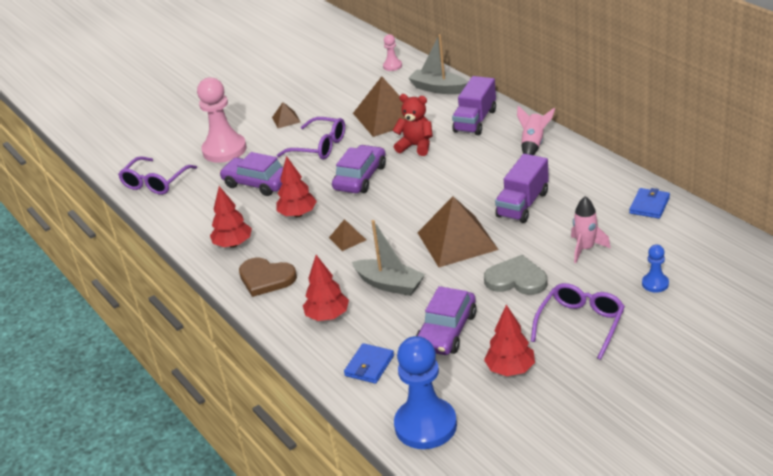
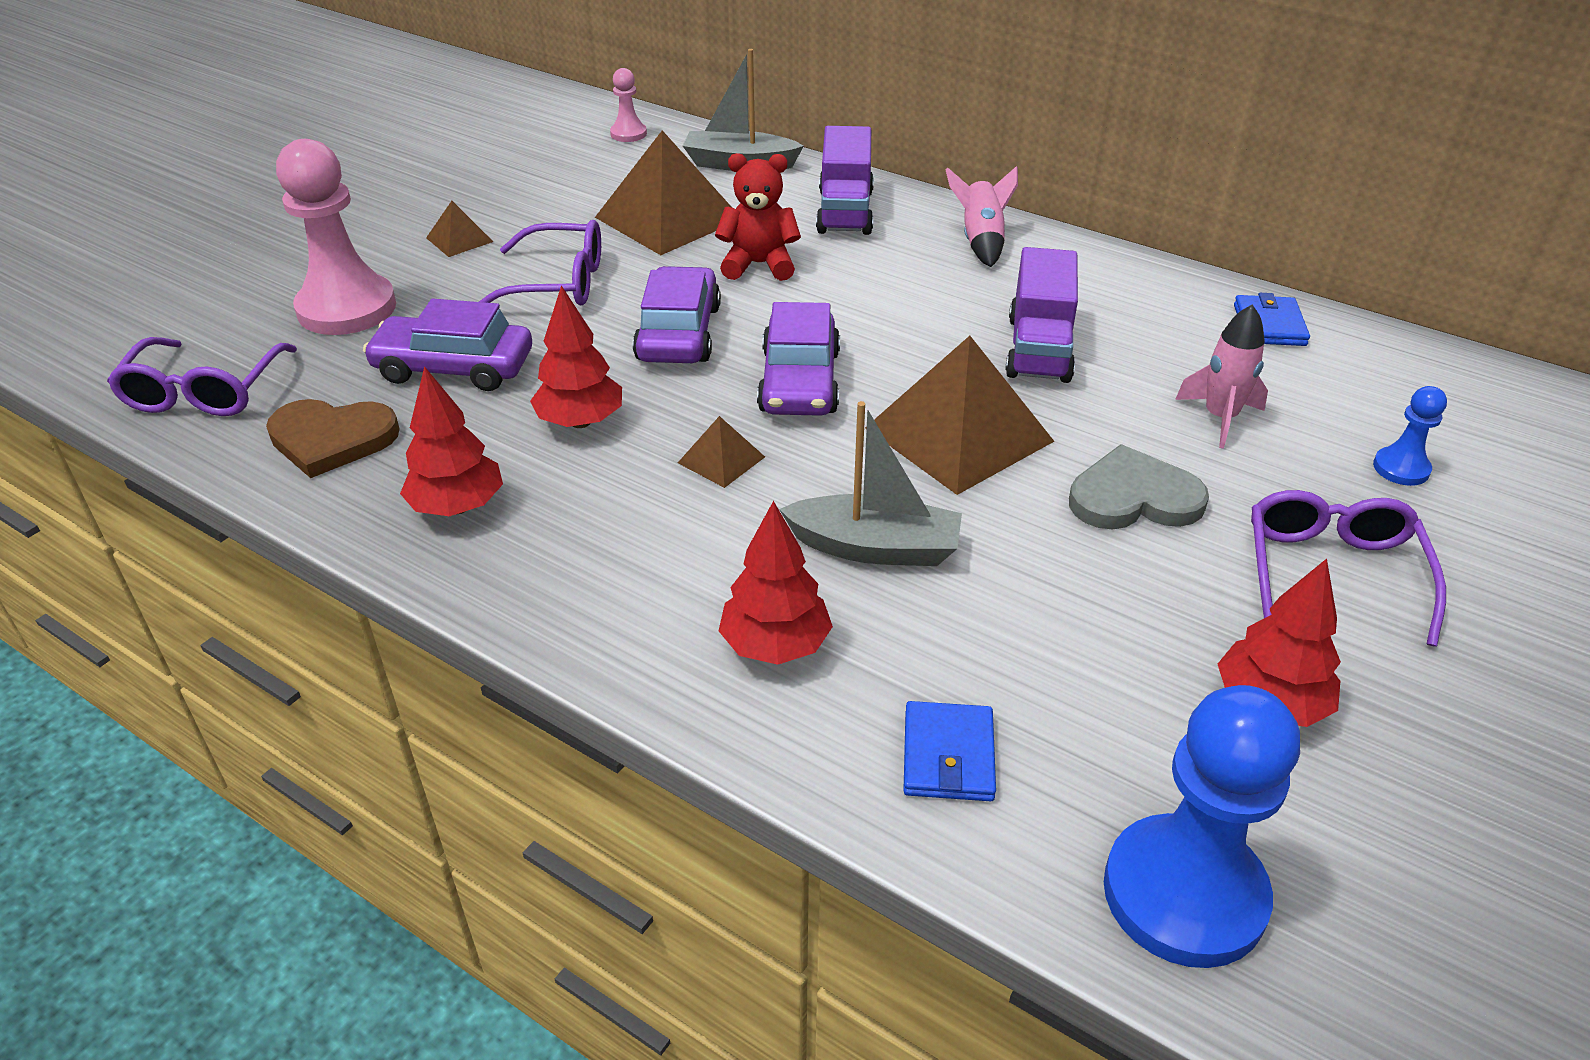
camera: 25 degrees left, 5 degrees up
brown heart [239,258,297,297] -> brown heart moved to [266,399,400,478]
purple car [416,286,477,355] -> purple car moved to [757,302,840,416]

